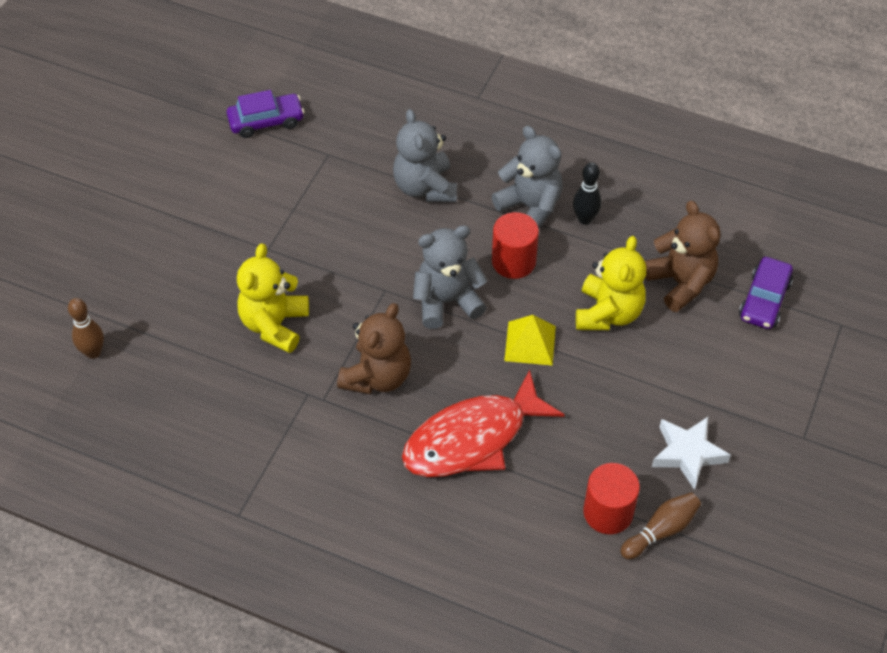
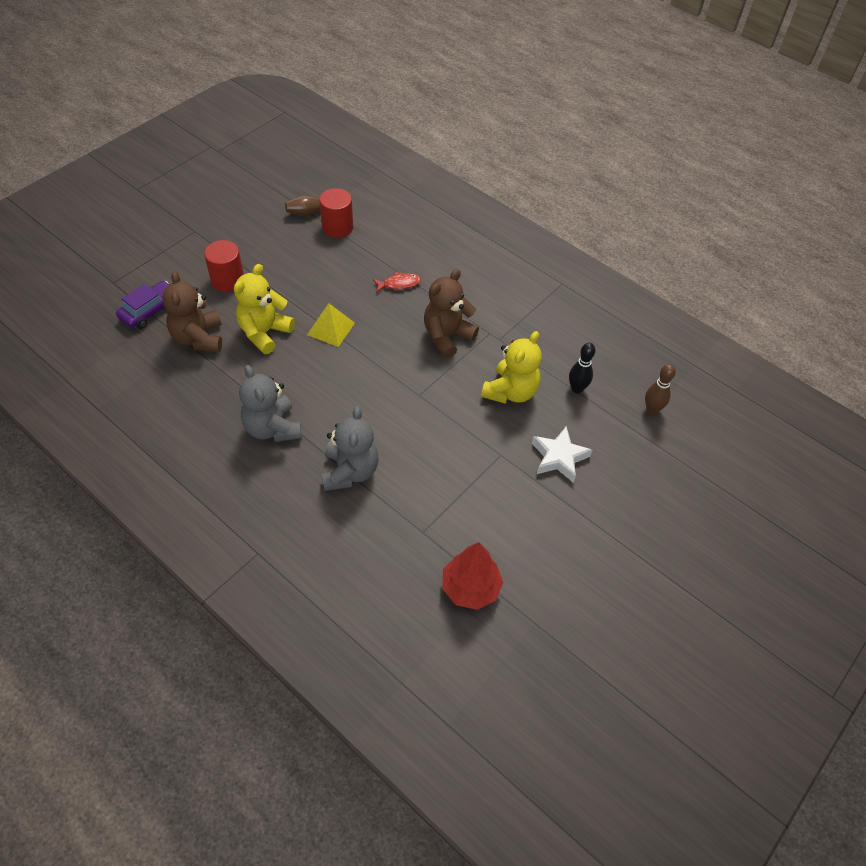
camera: 165 degrees left, 0 degrees up
purple car [227,90,305,138] -> red tree [442,542,503,610]
red fish [402,369,565,477] -> red fish [373,272,421,293], size x0.42
grey teddy bear [413,225,487,329] -> none
red cylinder [492,212,539,279] -> red cylinder moved to [204,240,244,292]
black bowling pin [573,162,602,225] -> black bowling pin moved to [569,343,596,393]
white star [652,417,731,490] -> white star moved to [532,426,592,483]

